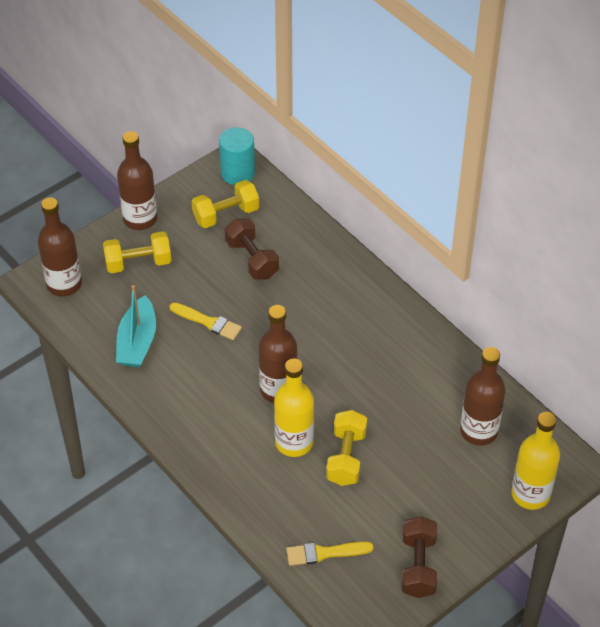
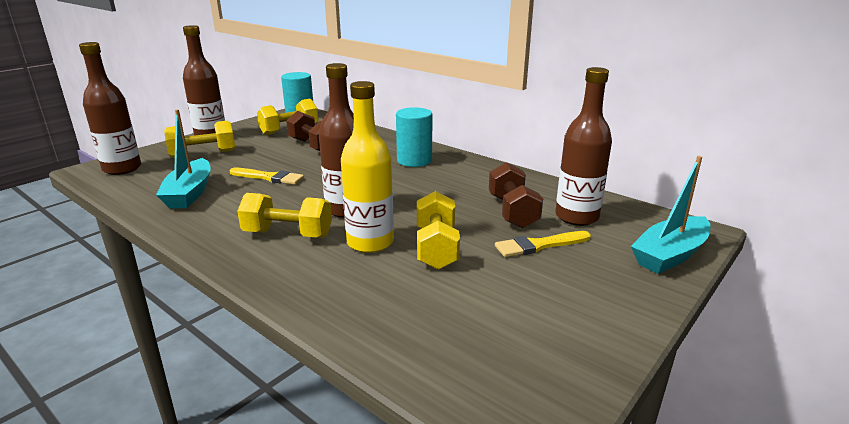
camera: 10 degrees left, 25 degrees down
yellow brush [286,542,374,566] -> yellow brush moved to [495,231,591,257]
brown dumbbell [402,516,437,598] -> brown dumbbell moved to [489,162,543,229]
yellow bottle [511,412,560,510] -> turquoise boat [631,156,711,274]
none -> yellow dumbbell [237,193,332,238]
none -> turquoise cylinder [396,107,432,167]

